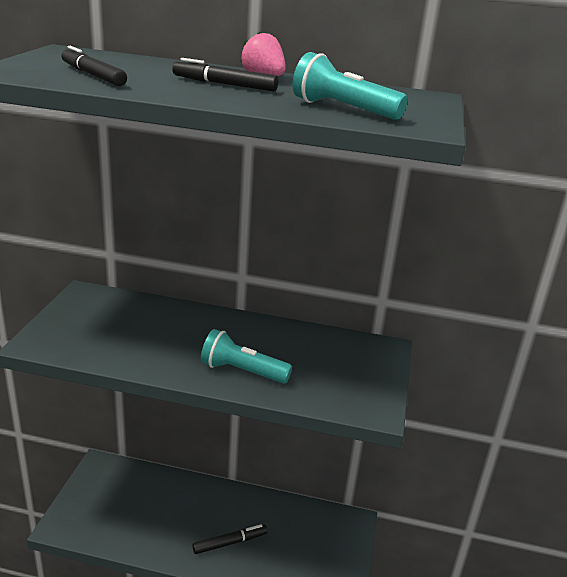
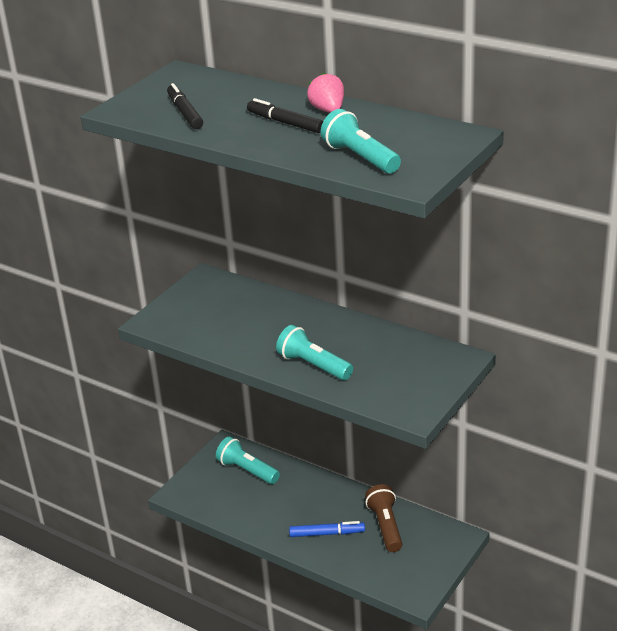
camera: 25 degrees right, 5 degrees up
black marker [192,524,268,554] -> blue marker [289,521,365,537]
none -> turquoise flashlight [216,436,280,484]
none -> brown flashlight [365,484,402,552]

